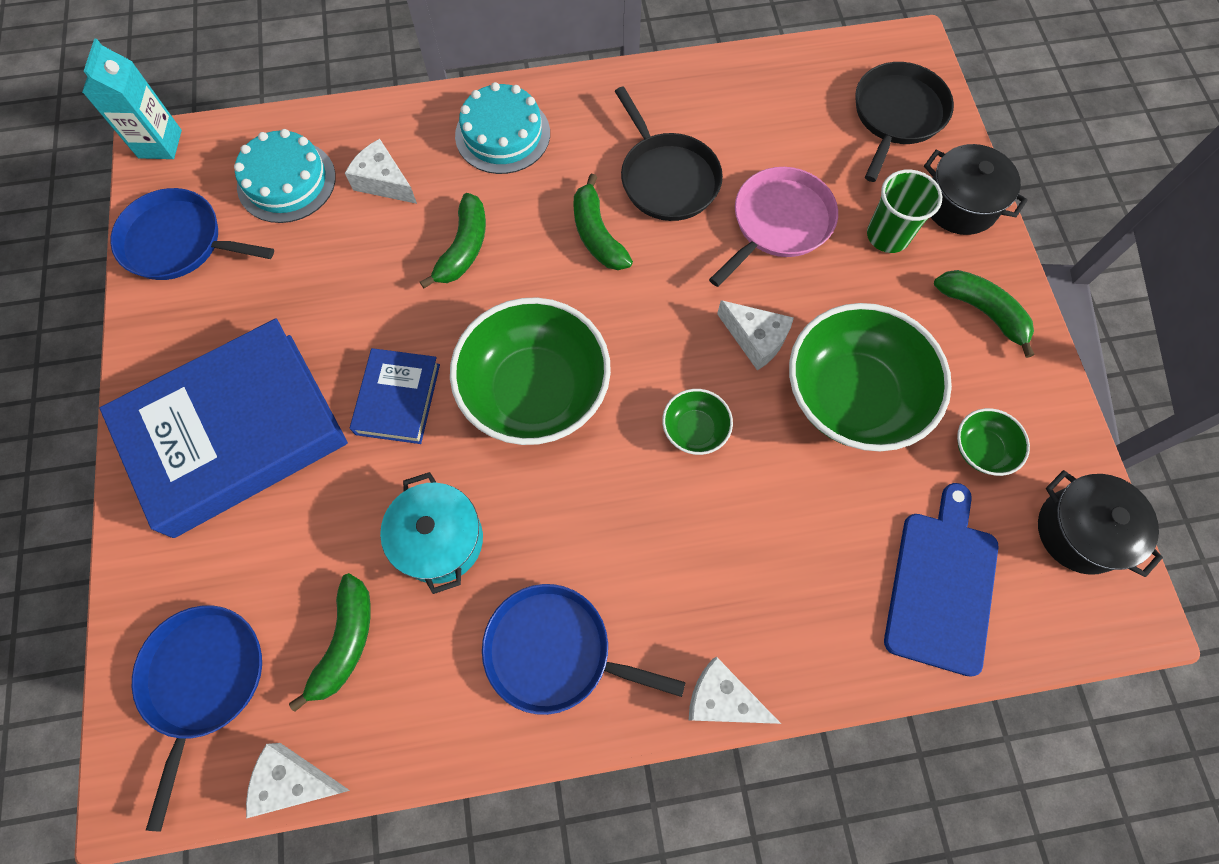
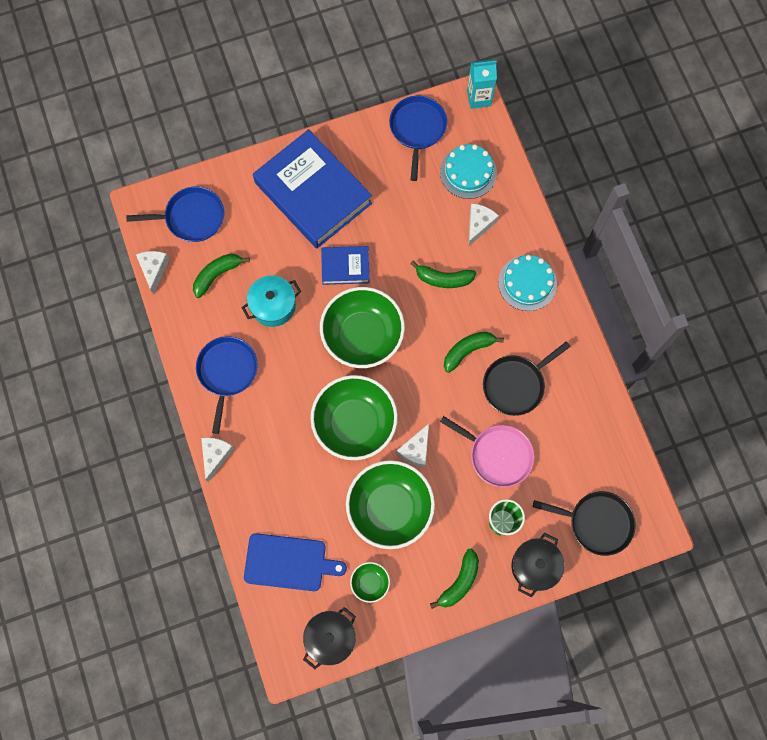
camera: 80 degrees right, 5 degrees up
green banana [289,573,371,712] -> green banana turned 135 degrees clockwise [193,254,250,298]
green bowl [662,389,733,455] -> green bowl [310,375,398,460], size x2.23

